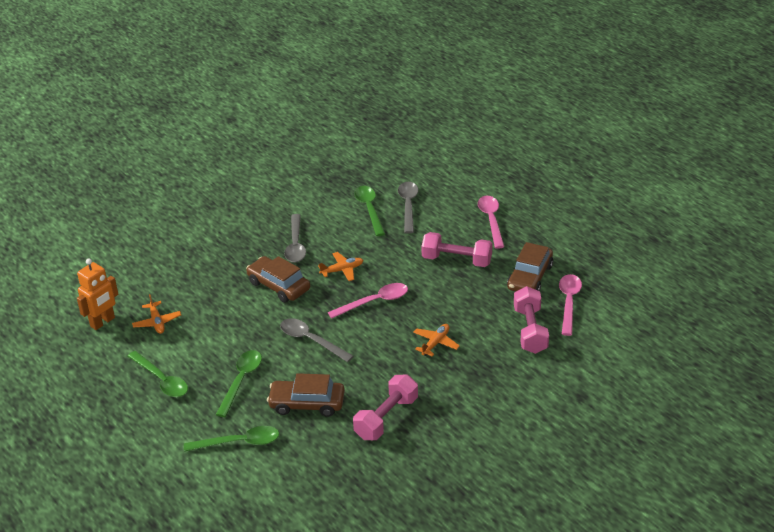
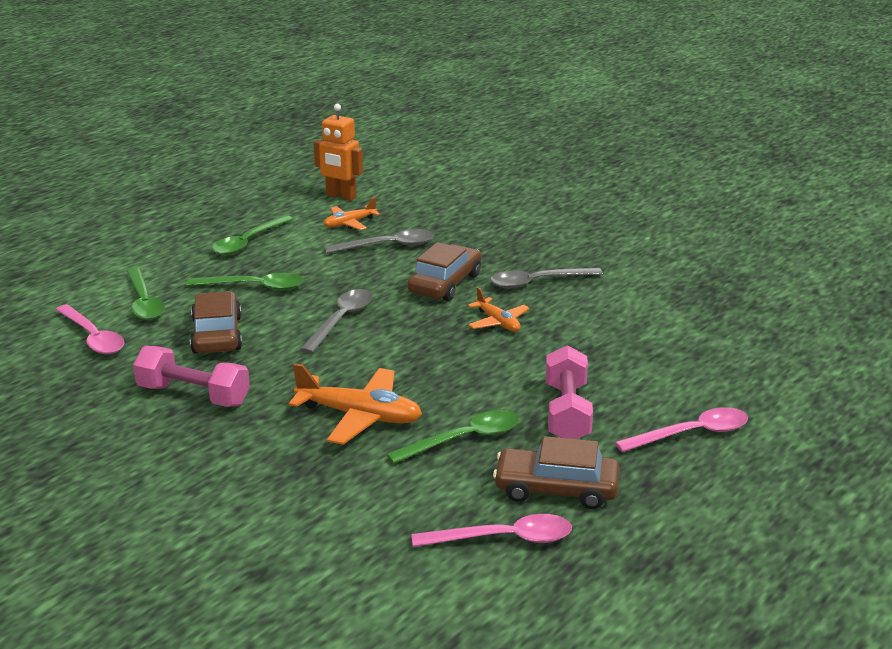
camera: 75 degrees right, 10 degrees down
pink spoon [328,283,408,319] -> pink spoon moved to [56,304,125,354]
green spoon [354,186,385,236] -> green spoon moved to [387,410,519,464]
grey spoon [398,182,418,233] -> grey spoon moved to [324,229,434,254]
orange plane [413,324,460,357] -> orange plane [289,363,422,445], size x1.73
pink dumbbell [514,286,549,354] -> none

